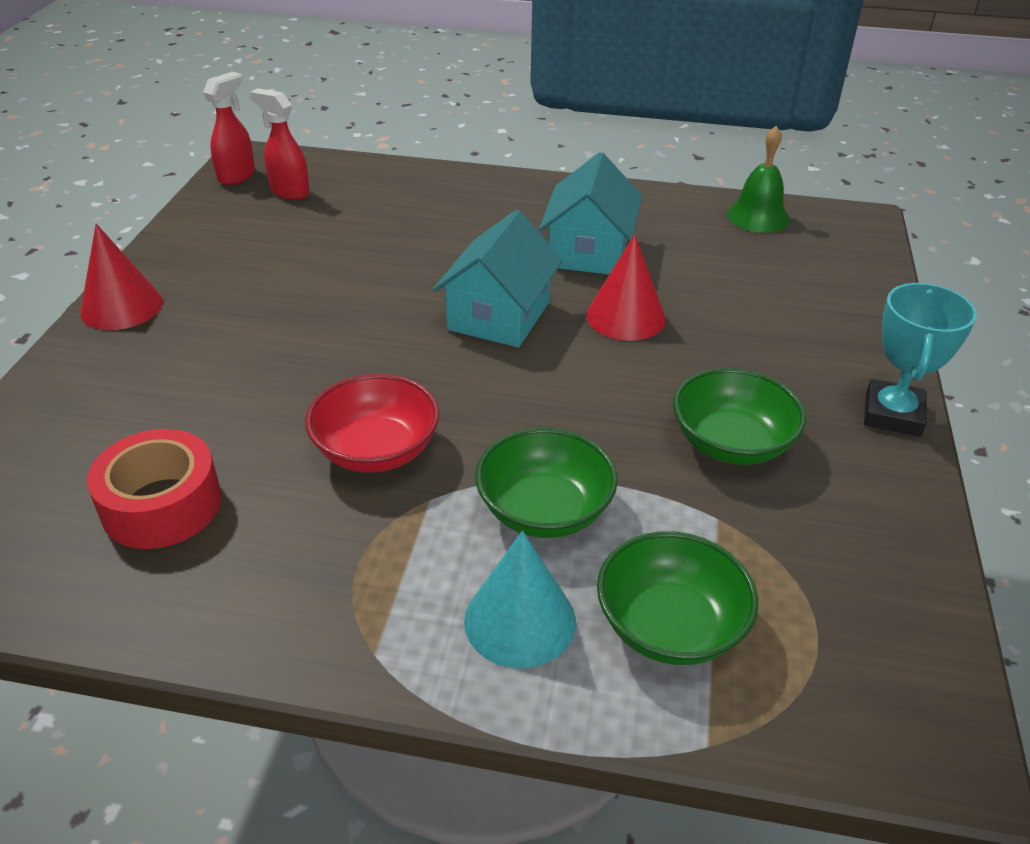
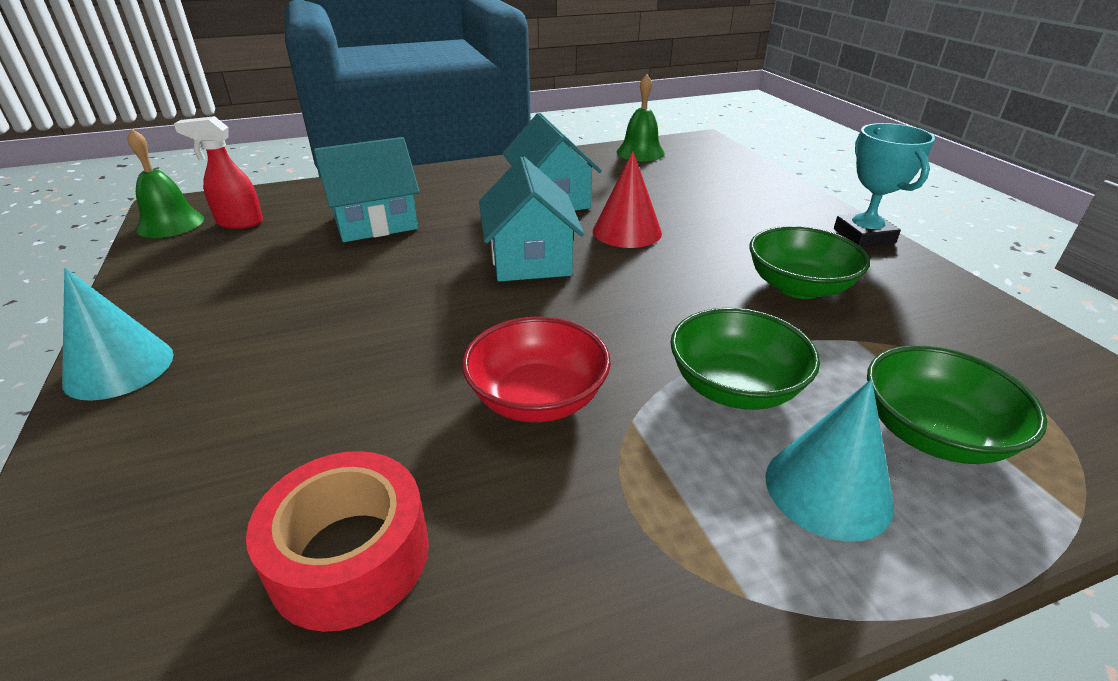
camera: 30 degrees left, 5 degrees down
red cone [80,224,163,330] -> turquoise cone [62,268,174,401]
red spray bottle [203,72,255,185] -> green bell [127,129,204,238]
none -> turquoise house [314,137,420,242]

